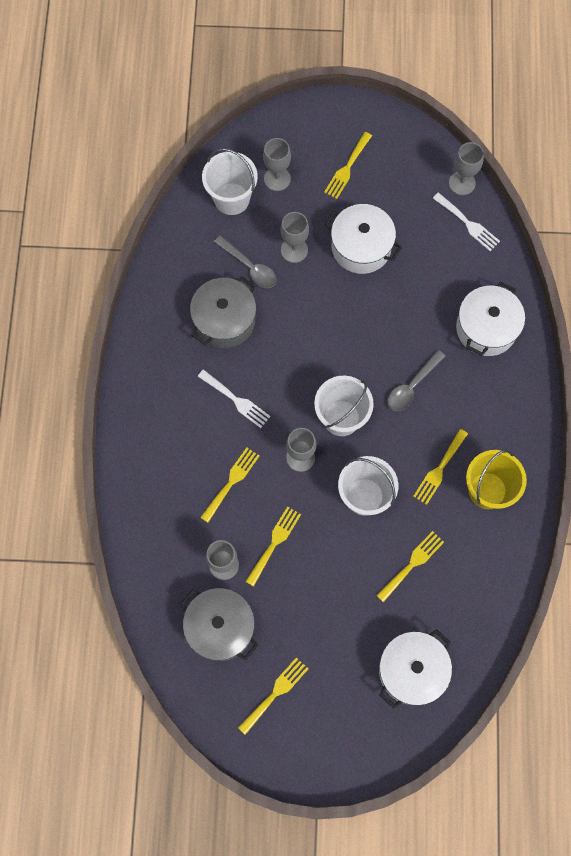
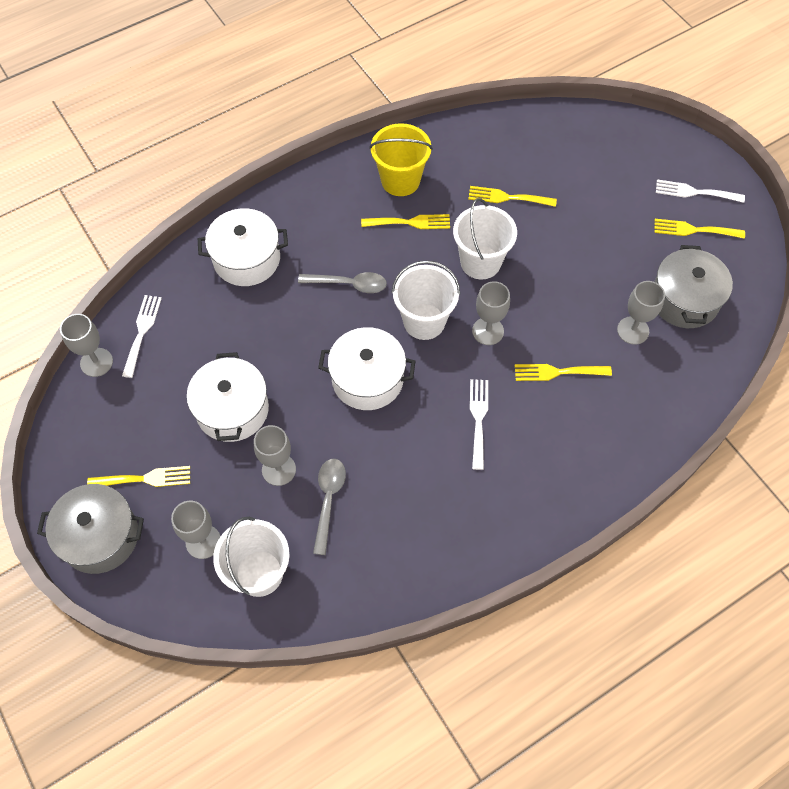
camera: 125 degrees left, 10 degrees down
grey pot [190,276,256,348] -> grey pot moved to [37,484,144,574]
yellow fork [245,506,301,586] -> none
white pot [379,629,452,709] -> white pot moved to [318,327,416,410]
none -> white fork [656,179,745,203]

